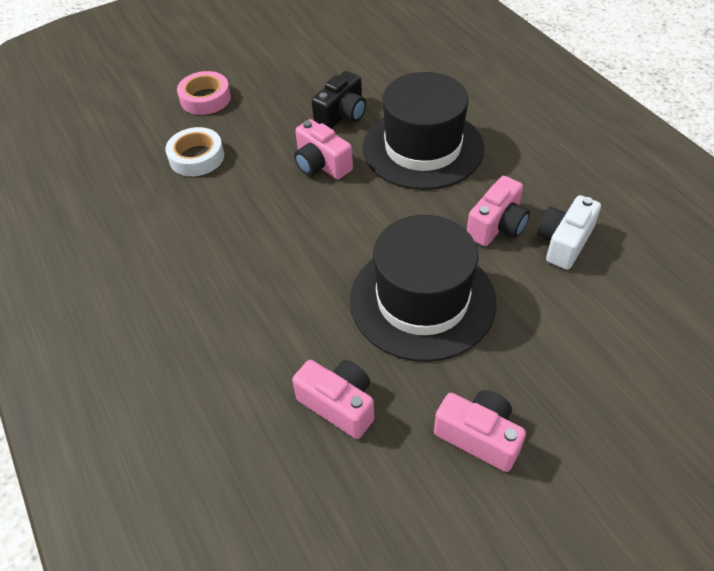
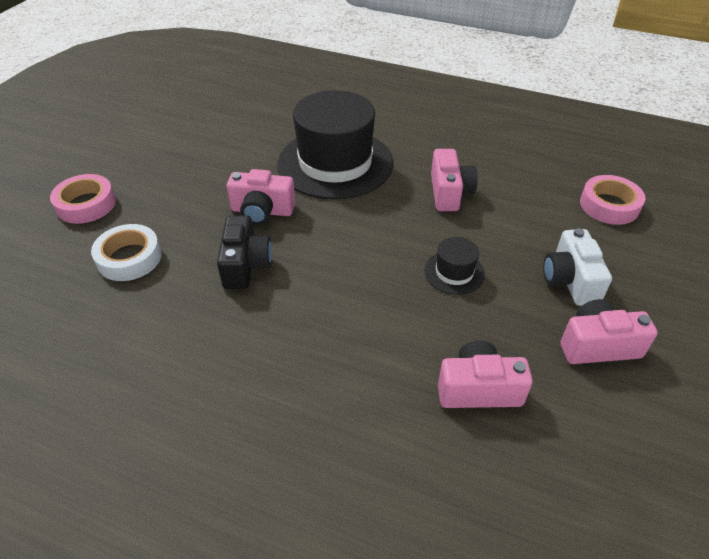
camera: 40 degrees left, 5 degrees down
black camera [311,71,366,129] -> black camera moved to [217,215,272,289]
black hat [350,215,496,362] -> black hat [424,237,485,295], size x0.43
white camera [537,195,601,270] -> white camera moved to [543,228,612,306]
none -> pink tape [580,175,645,225]

